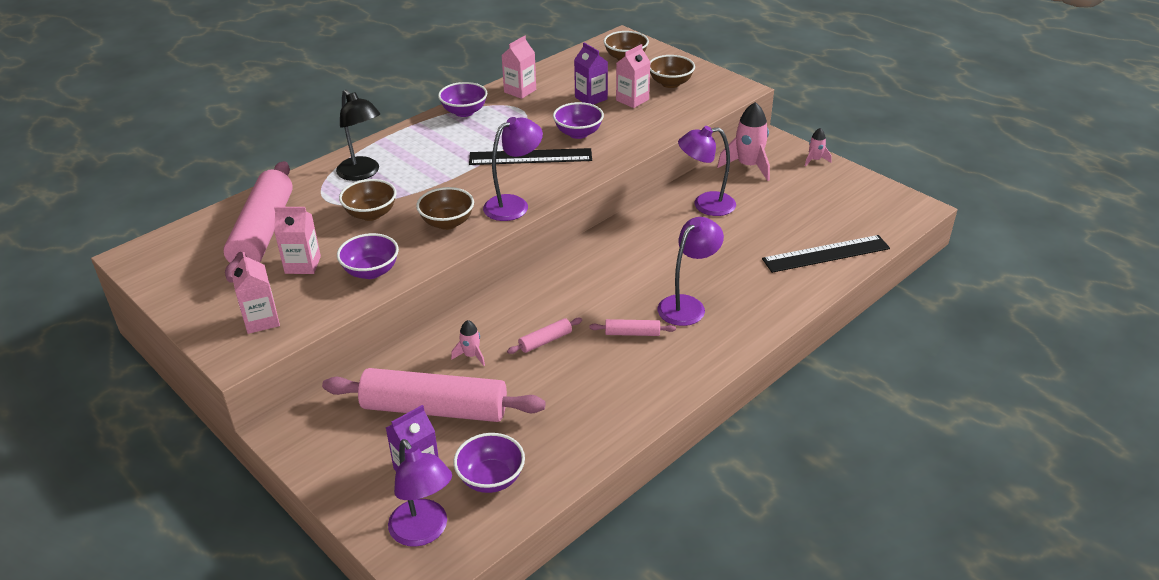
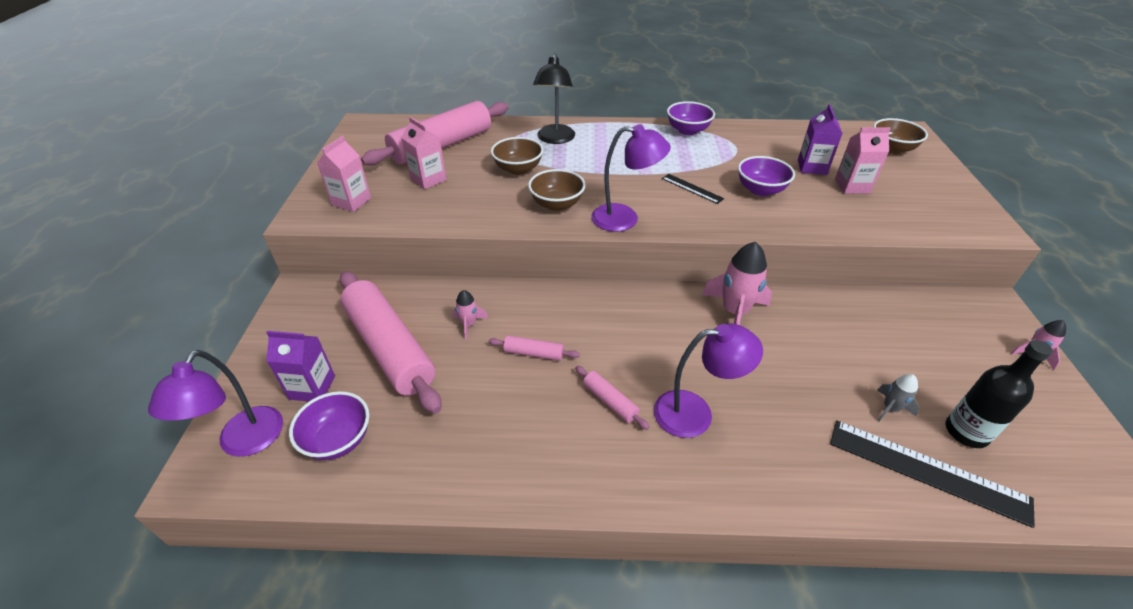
camera: 45 degrees right, 5 degrees up
purple bowl [337,233,399,279] -> none
black ruler [469,148,592,165] -> black ruler [662,174,724,204], size x0.53
pink carton [502,35,536,99] -> none
brown bowl [650,55,695,88] -> none
purple lamp [678,126,736,216] -> none
pink rocket [717,102,770,181] -> pink rocket moved to [702,242,772,325]
none -> grey rocket [877,374,919,421]
none -> black bottle [945,340,1053,448]

